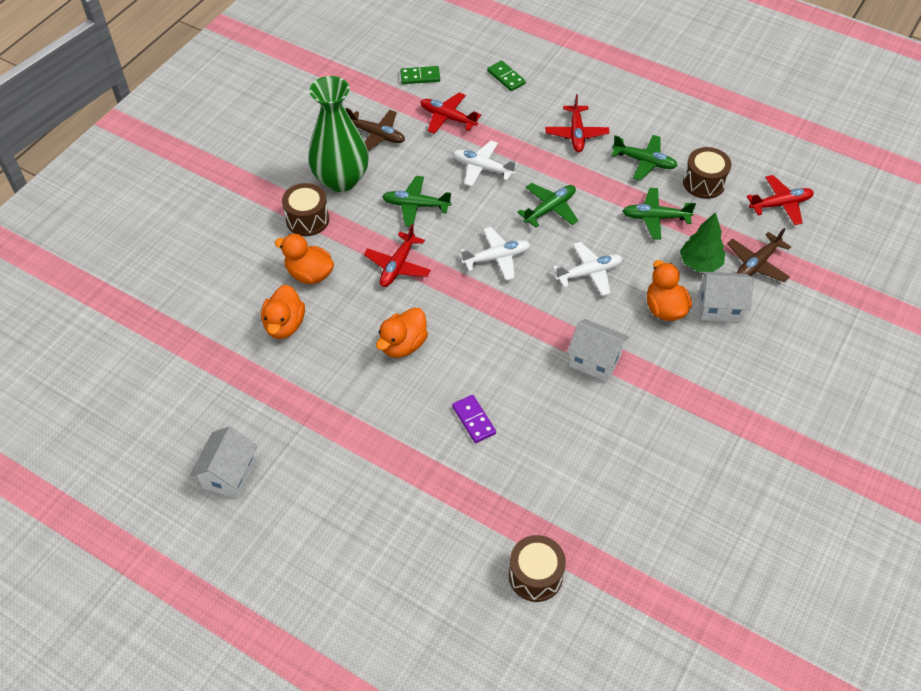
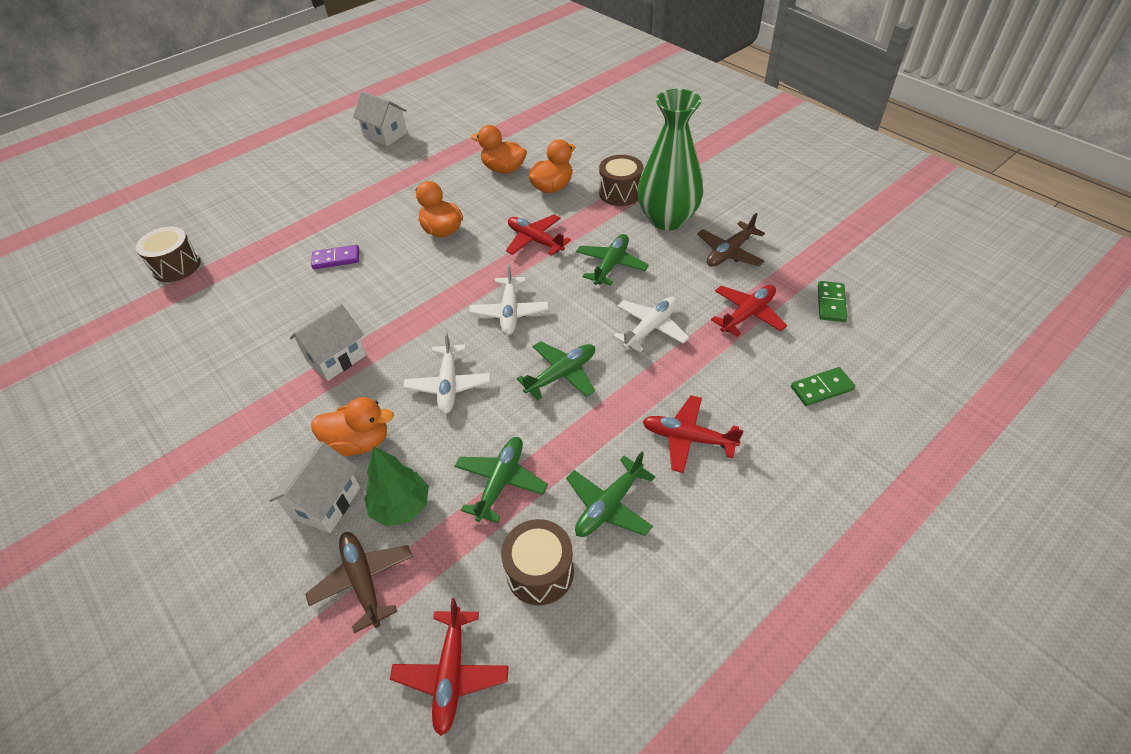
camera: 110 degrees right, 5 degrees down
green plane [517,183,578,228] -> green plane turned 105 degrees counterclockwise [517,341,595,400]

